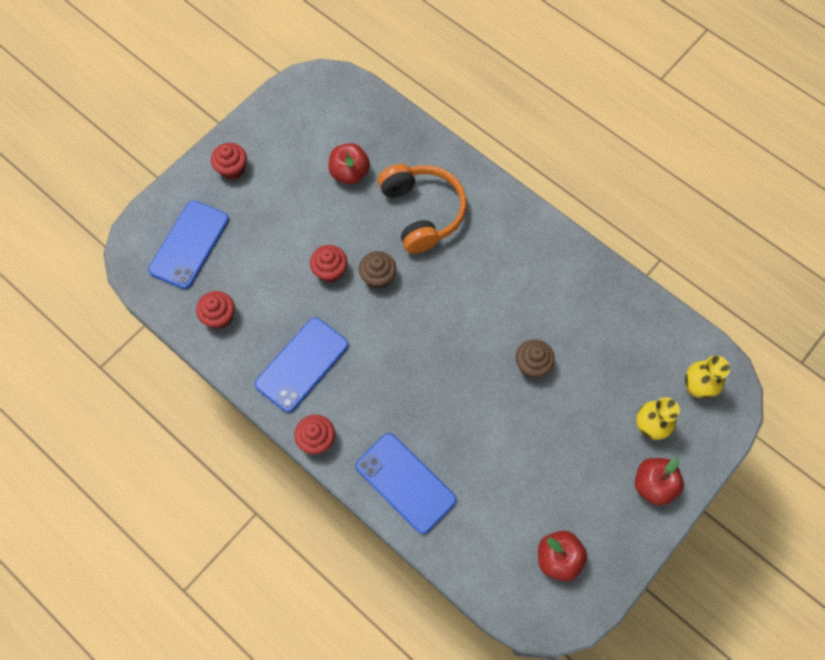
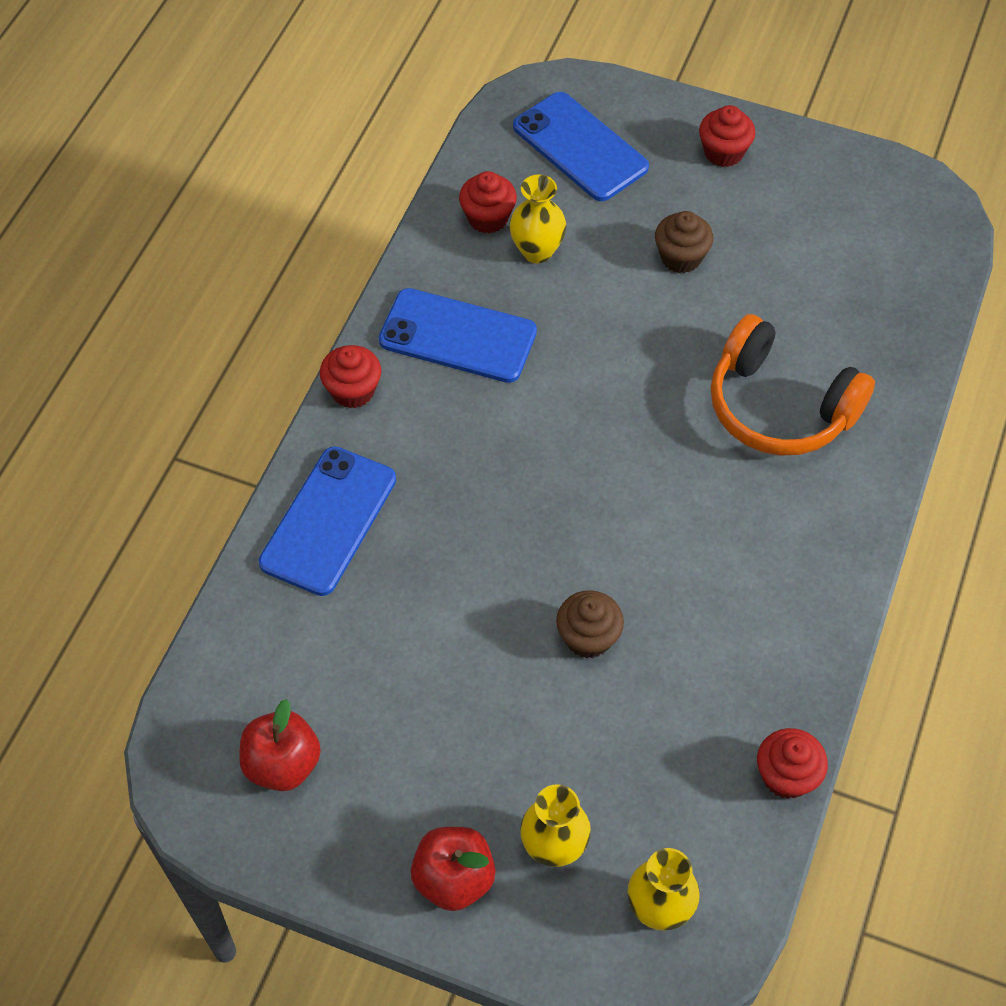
camera: 70 degrees right, 10 degrees down
blue phone [148,200,229,289] -> blue phone turned 45 degrees clockwise [513,92,649,201]
red cupcake [310,245,347,283] -> red cupcake moved to [757,728,828,799]
red apple [328,143,370,184] -> none
brown cupcake [359,251,396,289] -> brown cupcake moved to [655,211,713,273]
orange headphones [378,164,467,254] -> orange headphones turned 75 degrees clockwise [711,314,875,456]
none -> yellow vase [509,174,566,263]

